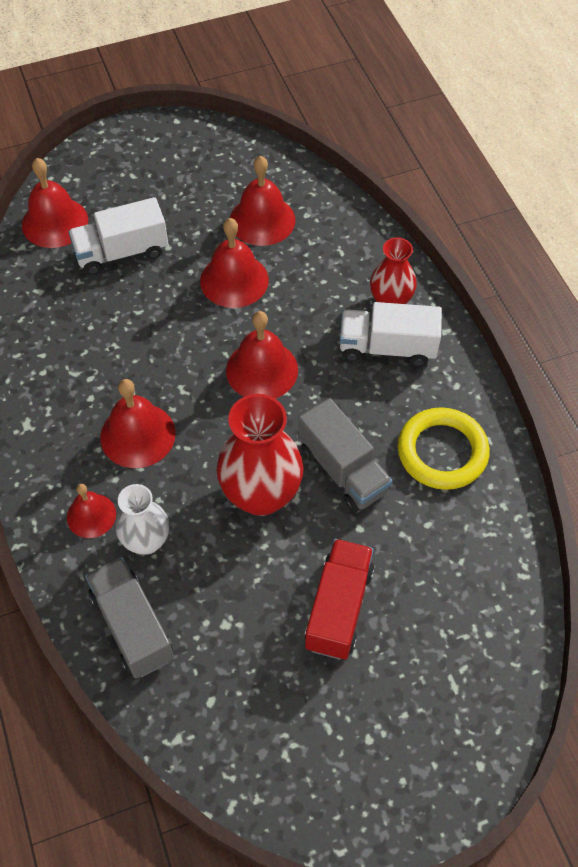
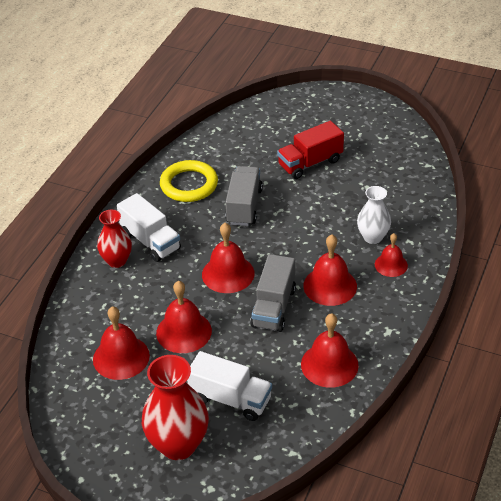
camera: 135 degrees left, 15 degrees down
red bell [22,158,88,248] -> red bell moved to [301,313,359,388]
grey truck [85,557,174,678] -> grey truck moved to [250,254,296,332]
red vase [216,394,304,516] -> red vase moved to [142,355,209,460]

